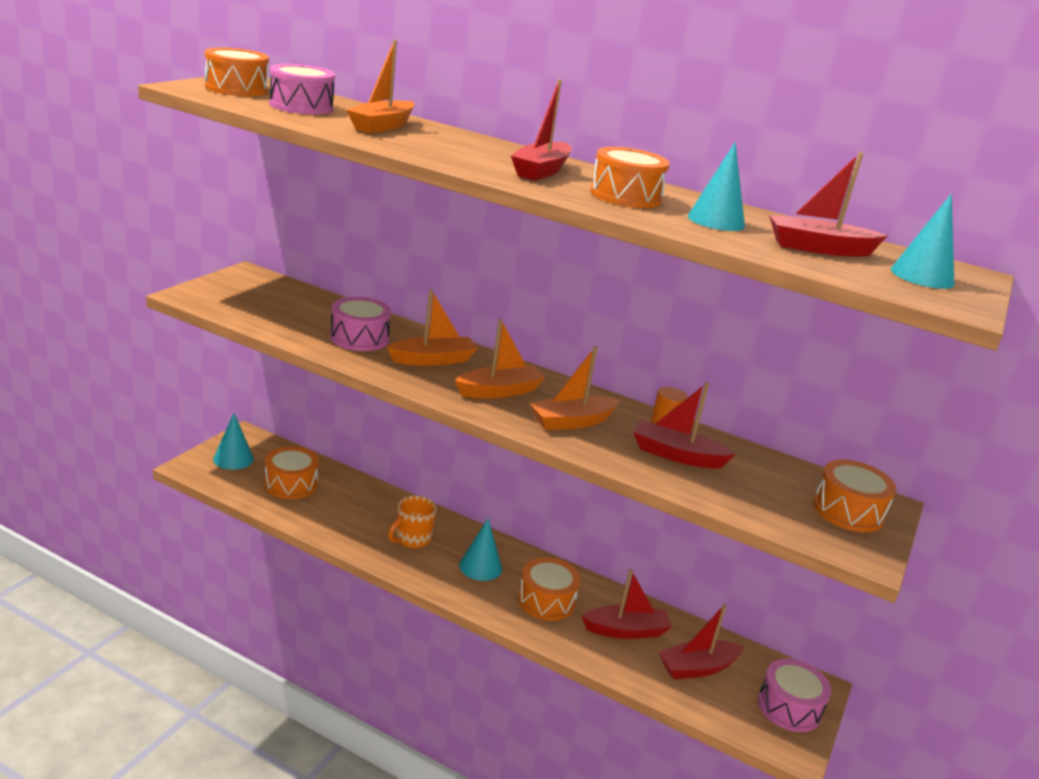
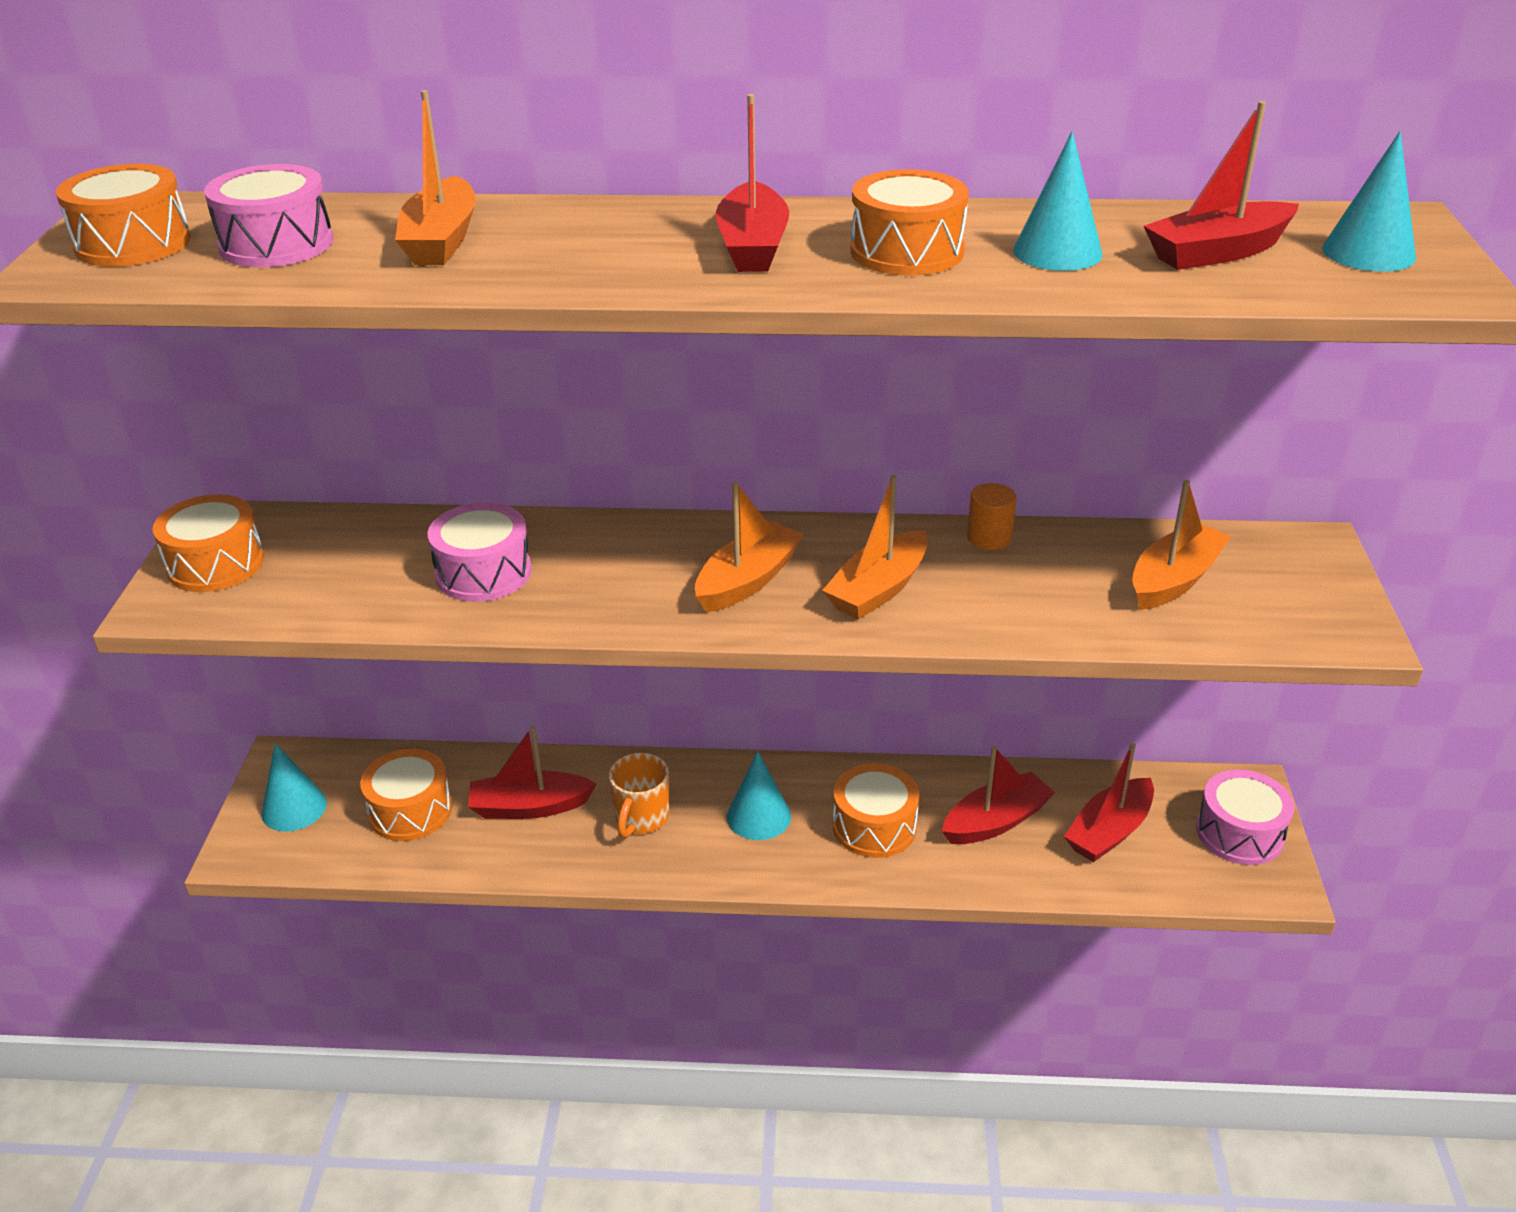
camera: 20 degrees left, 10 degrees up
orange boat [387,289,478,366] -> orange boat moved to [1132,480,1231,610]
red boat [633,382,736,469] -> red boat moved to [468,725,596,819]
orange drum [813,460,896,532] -> orange drum moved to [153,494,264,592]

